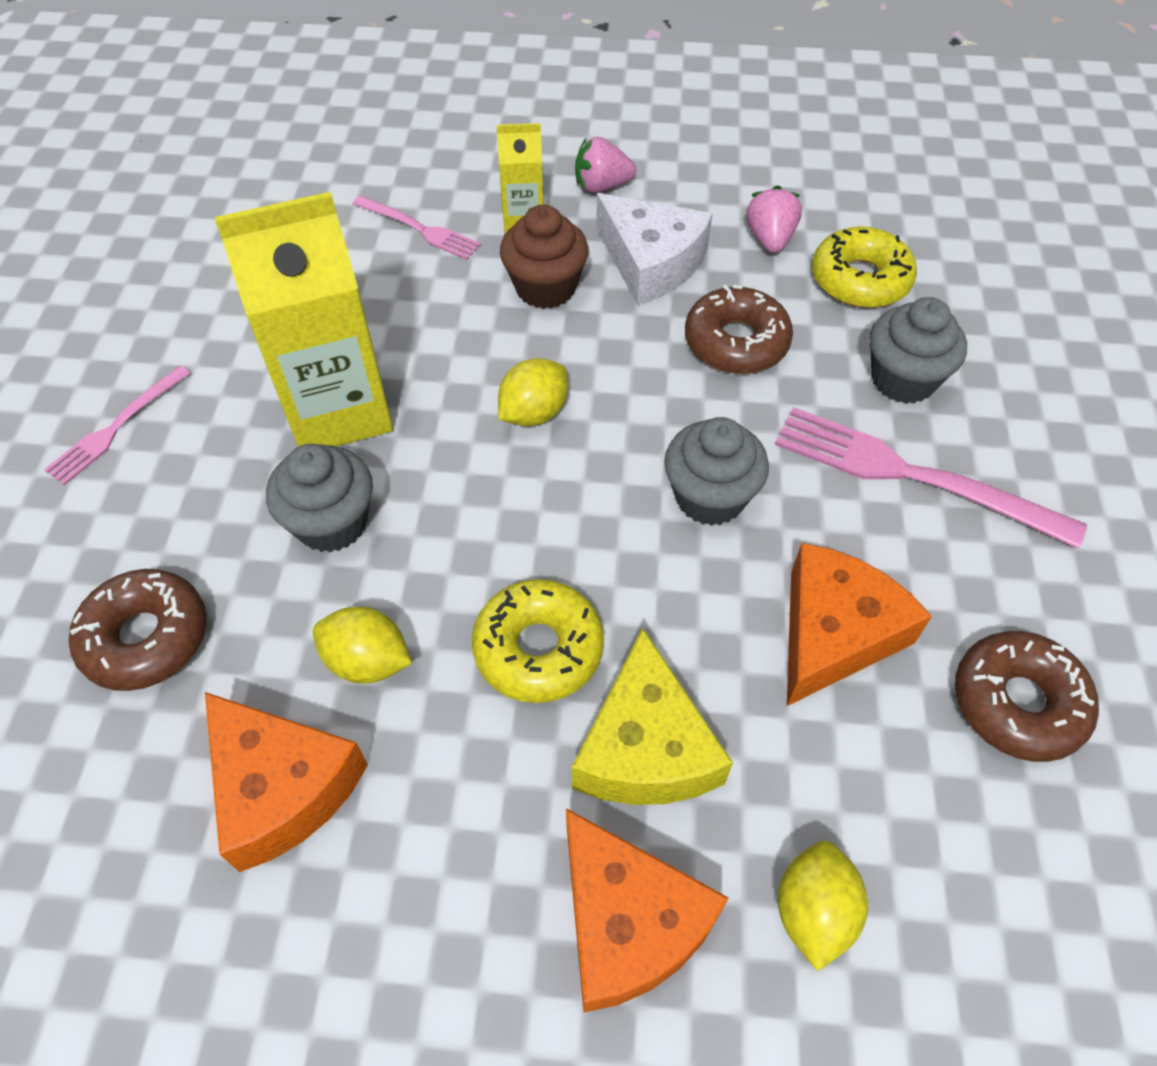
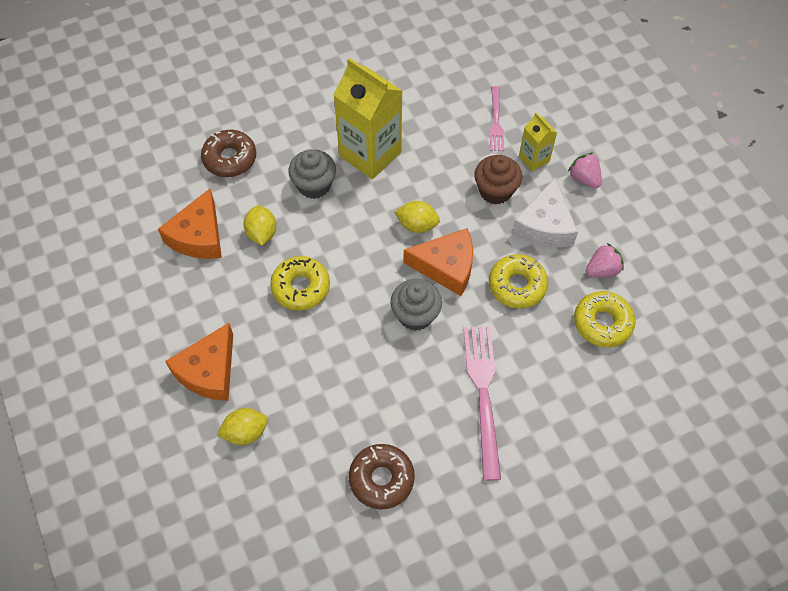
camera: 60 degrees right, 5 degrees up
pink fork [44,365,191,485] -> none
yellow cheese [572,628,733,805] -> none
brown donut [685,285,793,374] -> yellow donut [489,254,548,309]
orange cheese [787,543,932,706] -> orange cheese moved to [403,228,473,296]
grey cupcake [870,297,967,404] -> none

